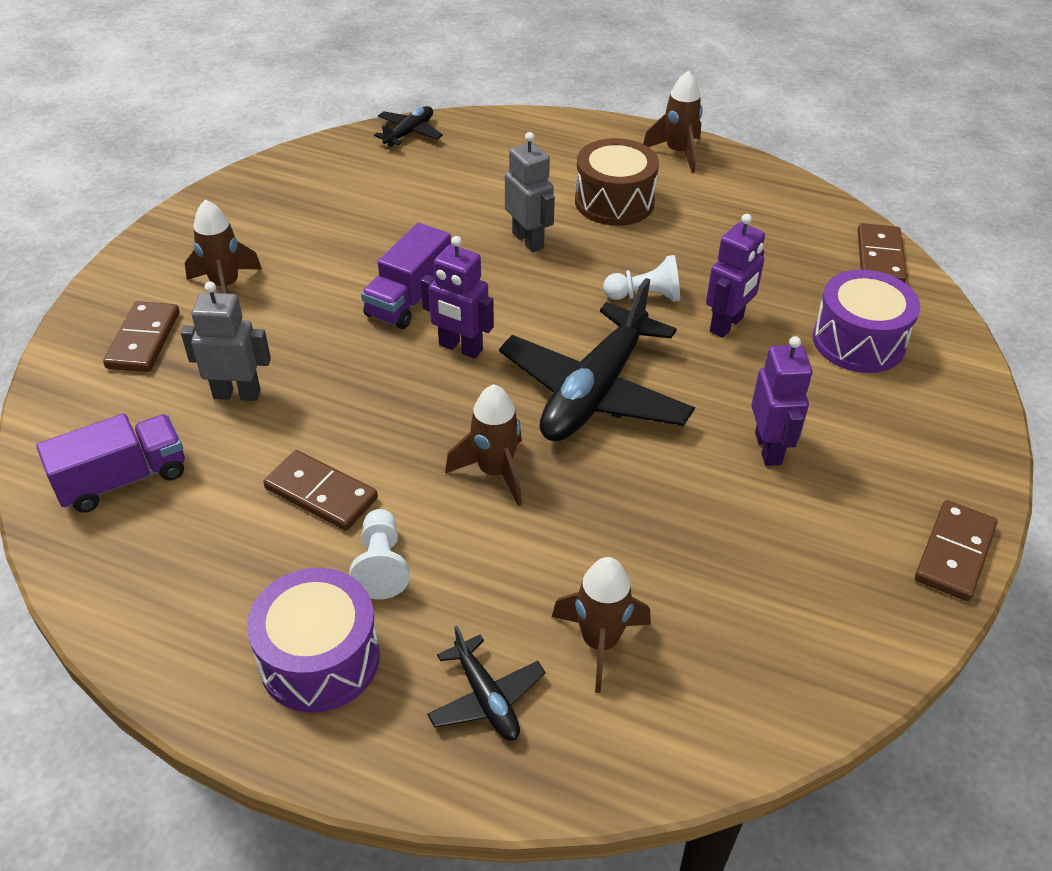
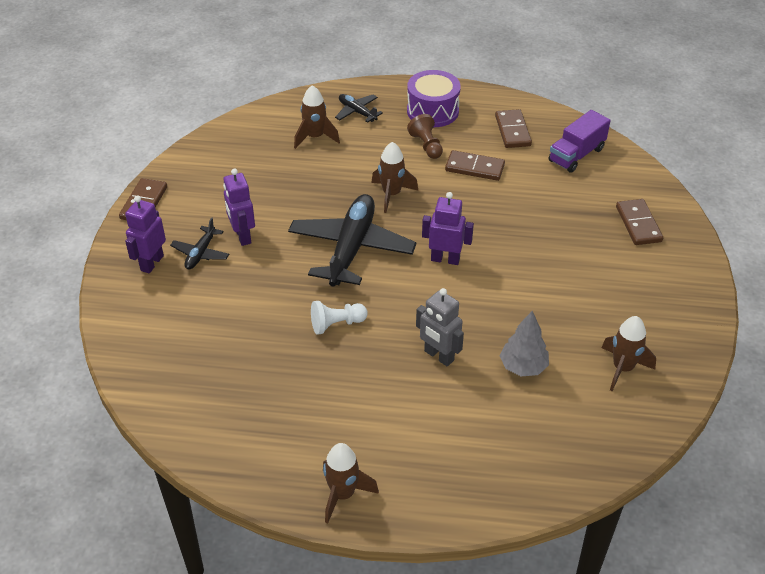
camera: 165 degrees right, 0 degrees up
grey robot [181,281,271,401] -> none
brown rocket [185,199,262,294] -> brown rocket moved to [602,316,656,391]
white pawn [349,509,409,599] -> brown pawn [407,114,443,159]
purple truck [361,223,451,329] -> none
black plane [374,106,443,147] -> black plane moved to [170,217,229,270]
brown drum [575,138,659,226] -> none
purple robot [706,214,765,338] -> purple robot moved to [125,196,166,274]
purple drum [813,270,920,373] -> none
brown domino [857,223,907,283] -> brown domino moved to [495,109,532,148]
none -> grey tree [500,311,549,376]

